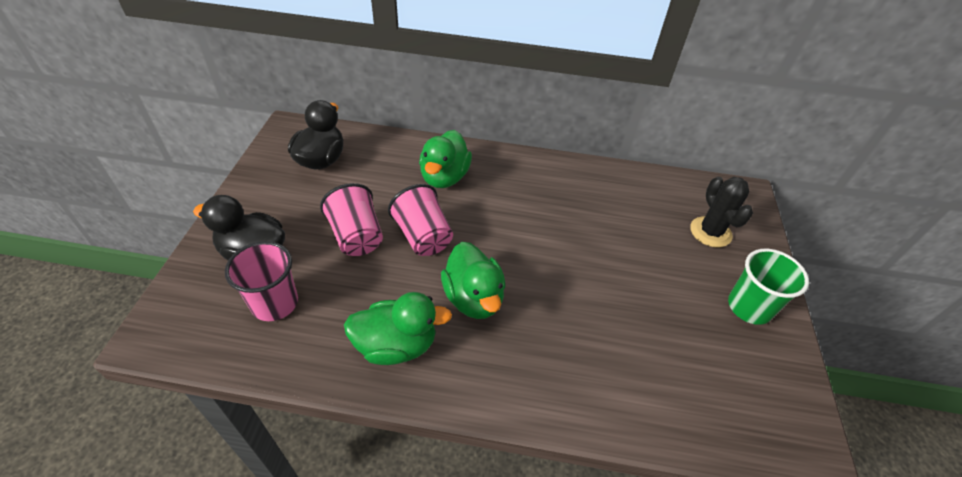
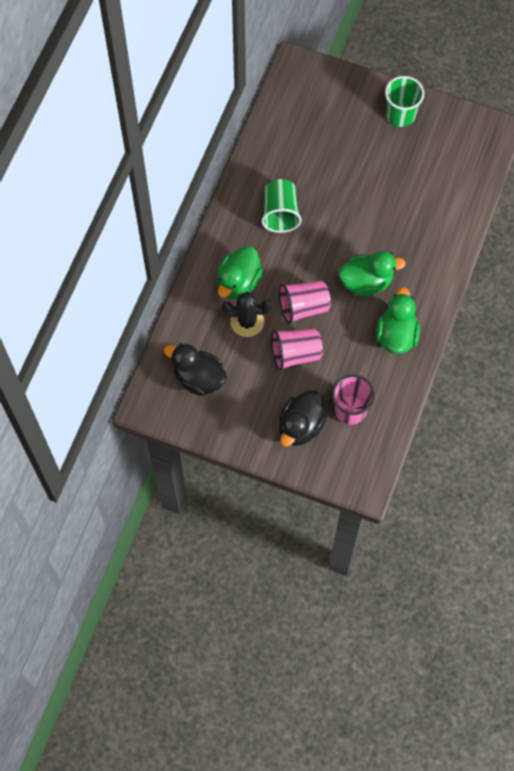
camera: 75 degrees left, 20 degrees up
green duck [419,130,472,188] -> green duck turned 90 degrees clockwise [217,246,263,299]
black cactus [690,177,753,247] -> black cactus moved to [222,292,272,337]
none -> green cup [261,179,302,233]

